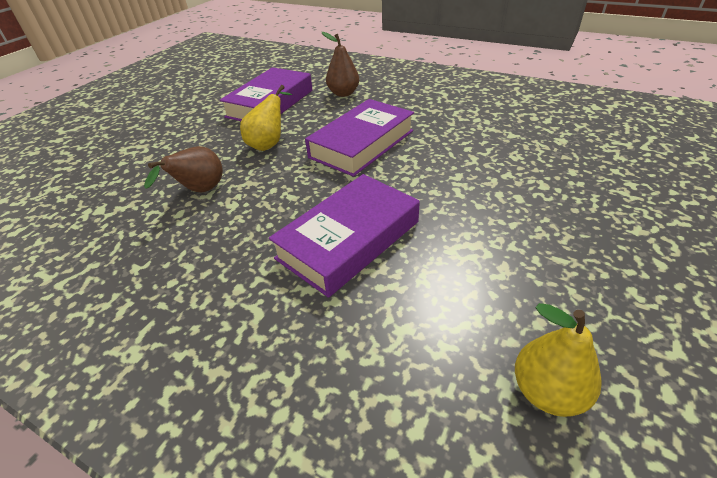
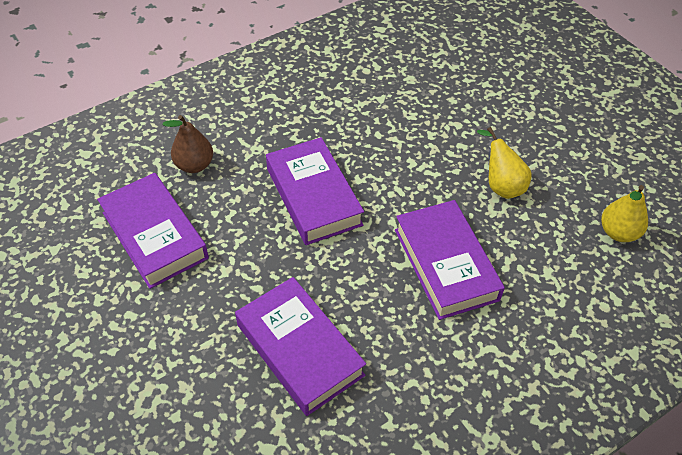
camera: 65 degrees left, 10 degrees up
brown pear [144,146,223,192] -> purple book [235,277,366,416]
yellow pear [240,85,292,151] -> yellow pear moved to [477,127,531,199]

